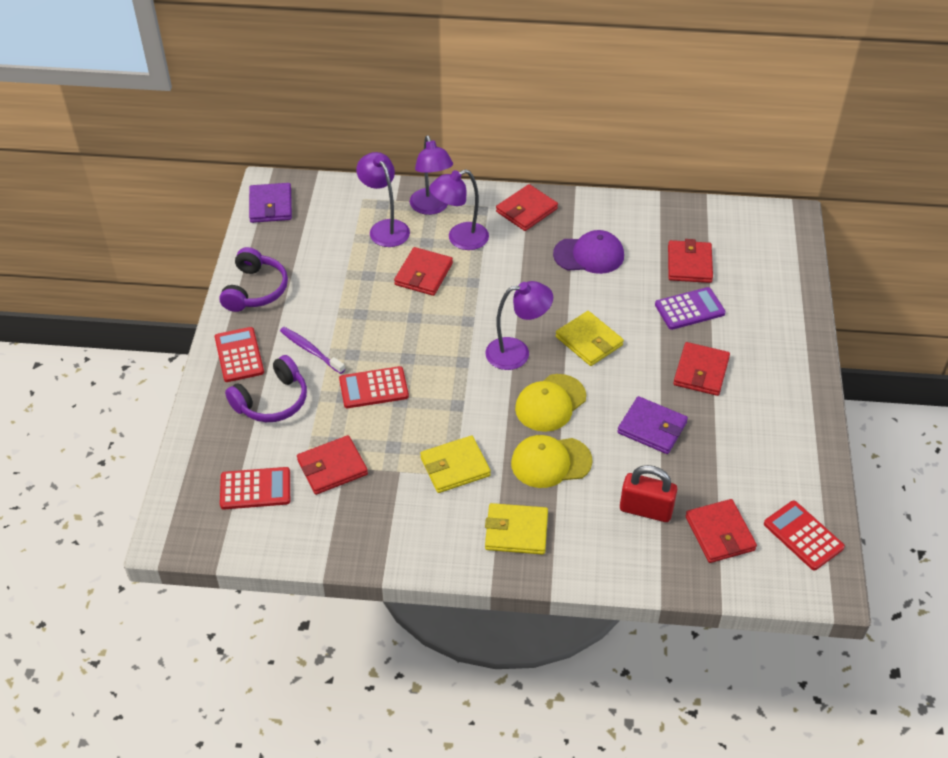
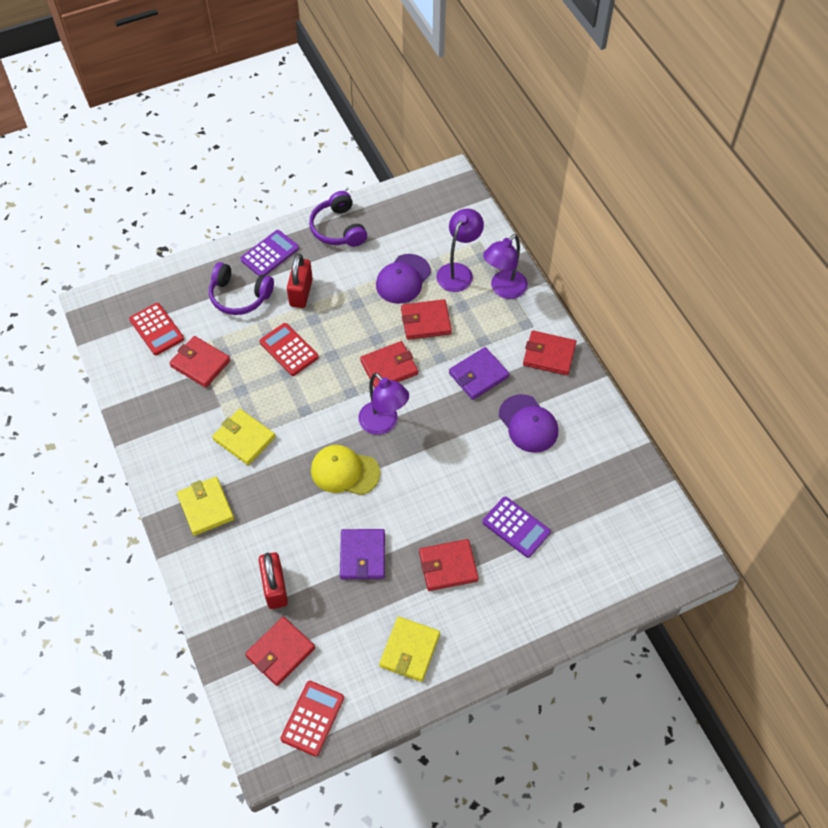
camera: 60 degrees right, 10 degrees up
red calculator [215,327,264,382] -> purple calculator [241,230,299,276]
purple headphones [219,247,288,312] -> purple headphones turned 90 degrees clockwise [309,191,367,247]
purple wallet [249,183,292,223] -> purple wallet moved to [449,347,509,400]
purple toothbrush [280,327,345,374] -> red padlock [287,254,313,308]
purple lamp [429,169,489,250] -> none
yellow cap [511,435,593,488] -> none
yellow wallet [555,311,624,366] -> yellow wallet moved to [379,617,440,682]
red wallet [668,239,713,283] -> red wallet moved to [360,341,418,388]
none -> purple cap [376,254,431,304]

